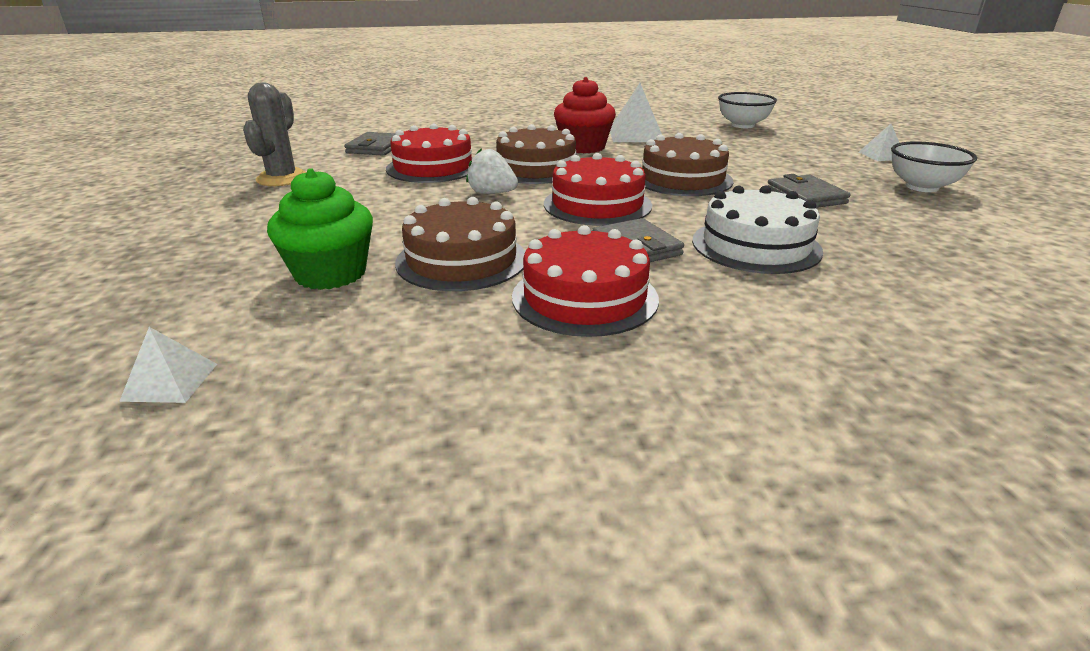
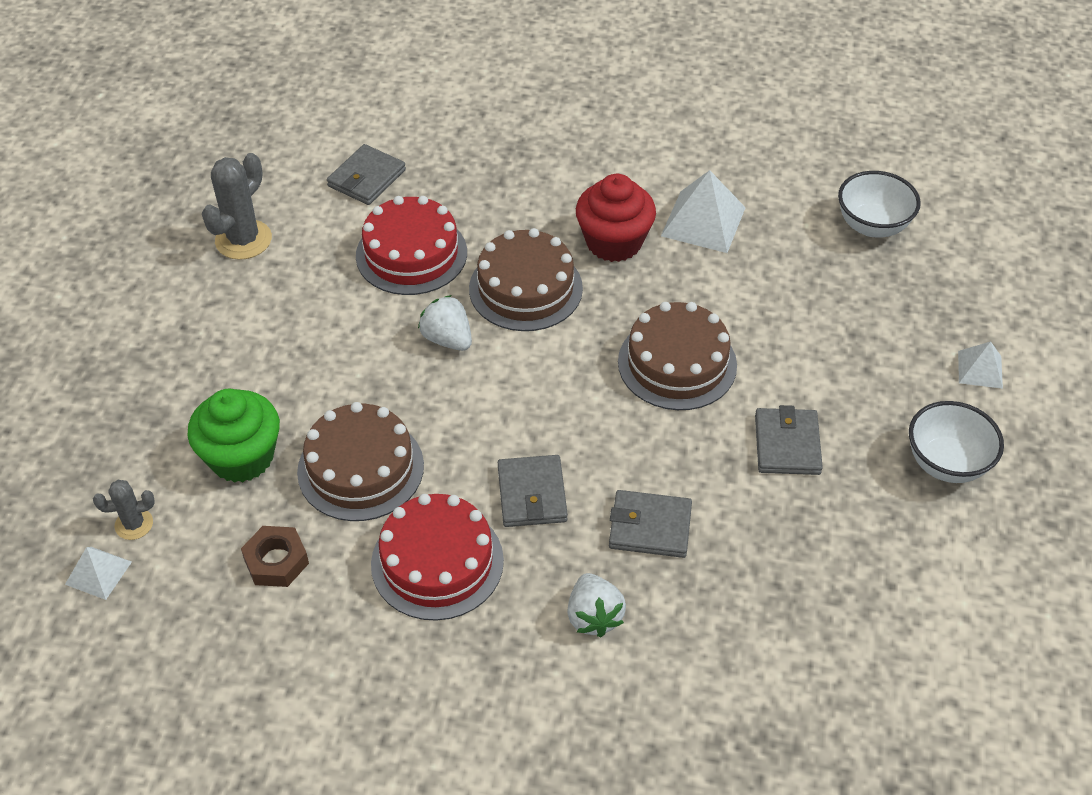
camera: 20 degrees right, 20 degrees up
red cake [544,153,652,226] -> none
white cake [692,185,823,274] -> grey wallet [609,490,692,558]
none -> grey cactus [93,480,155,540]
none -> brown nut [241,526,309,587]
none -> white strawberry [567,573,626,637]

